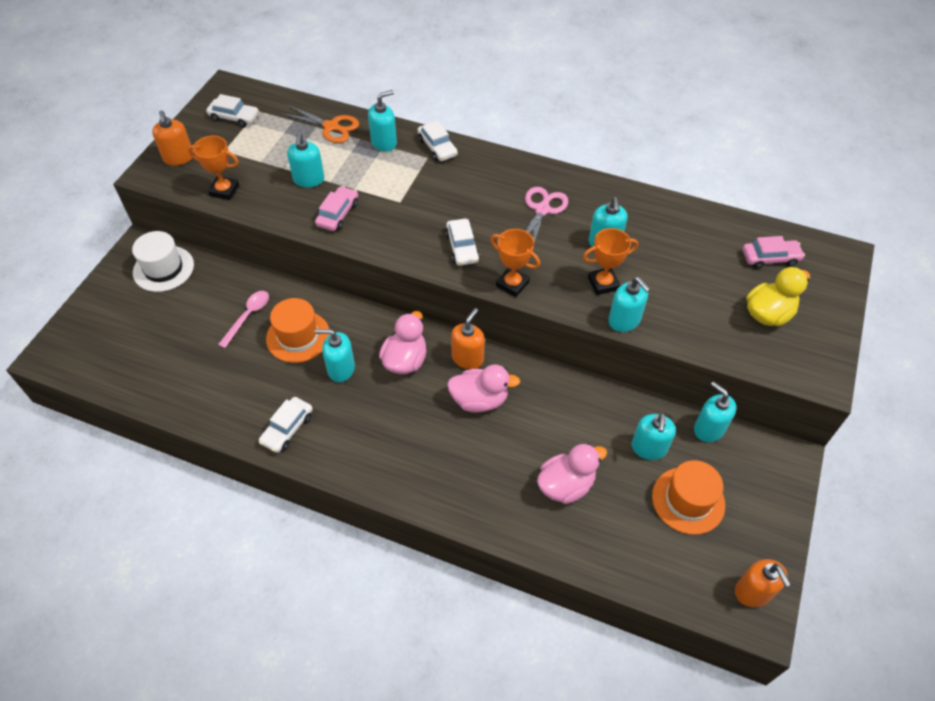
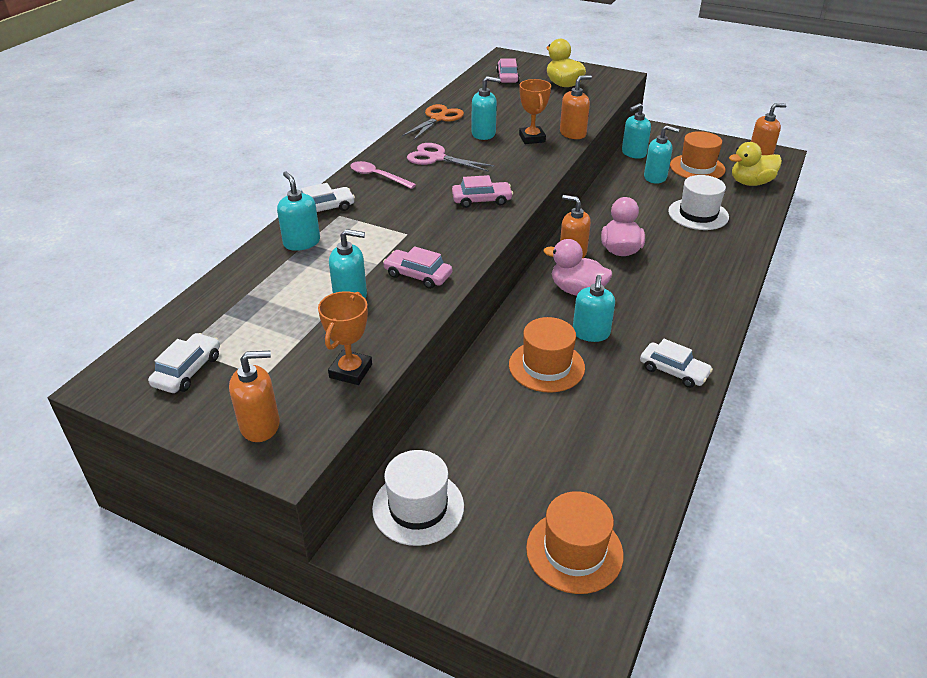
camera: 85 degrees left, 15 degrees down
pink spoon [218,291,269,348] -> pink spoon moved to [350,161,416,189]
orange scissors [281,105,359,143] -> orange scissors moved to [402,104,464,141]
white car [445,219,480,266] -> pink car [452,175,513,208]
orange trophy [491,229,540,297] -> none
pink duck [537,443,607,504] -> white hat [668,175,729,230]
turquoise soap dispenser [608,277,651,332] -> orange soap dispenser [560,75,592,139]
none -> orange hat [526,491,624,594]
none -> yellow duck [729,142,782,186]

